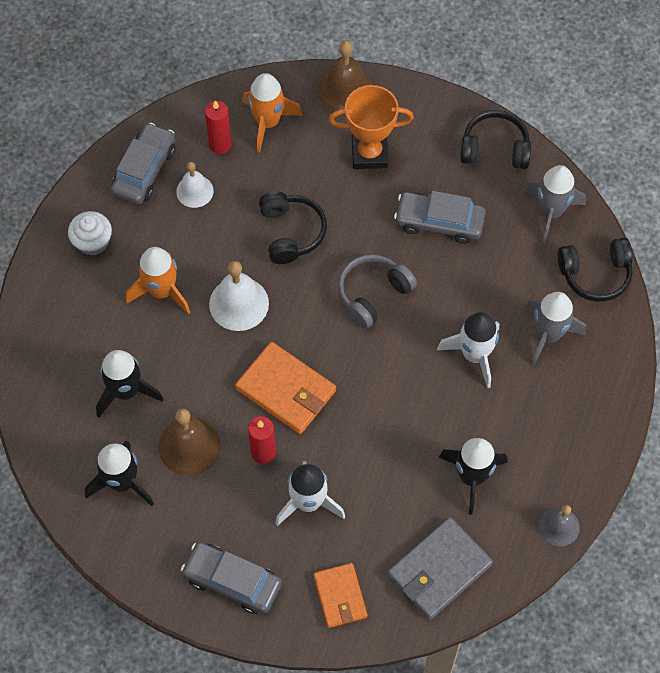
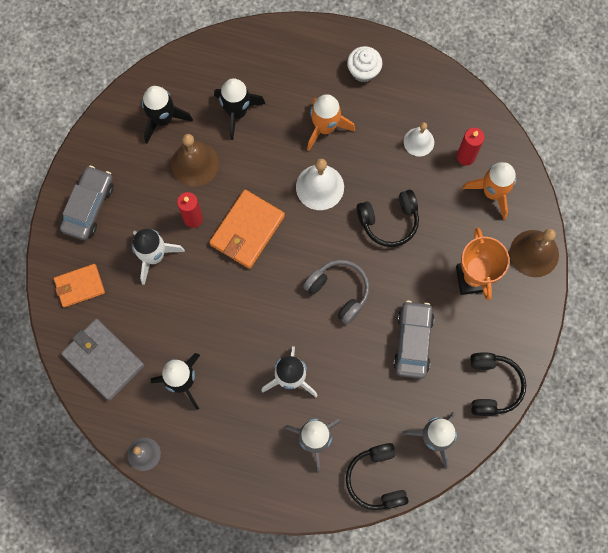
camera: 85 degrees right, 10 degrees up
grey car [110,123,176,205] -> none

